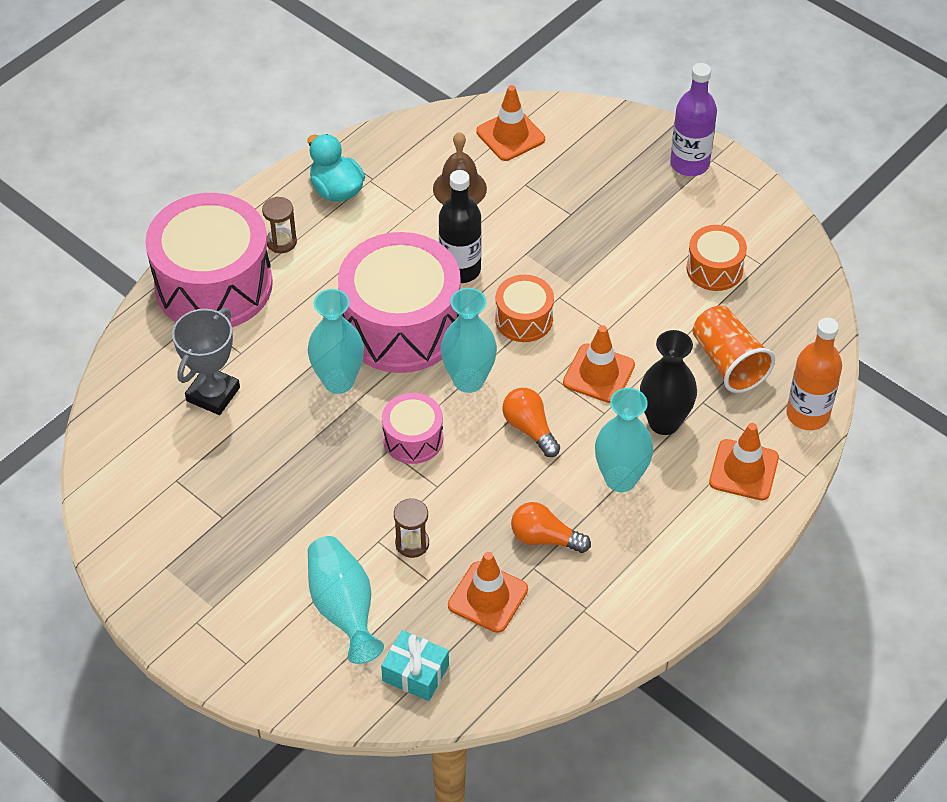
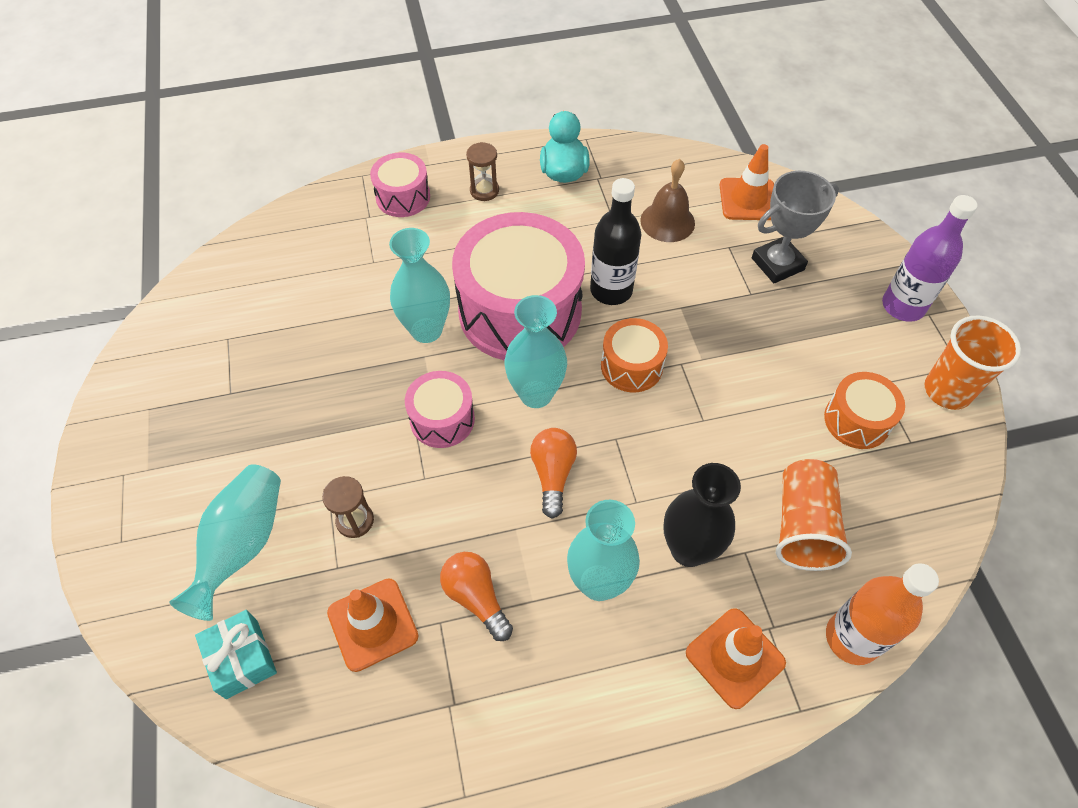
camera: 35 degrees right, 5 degrees up
pink drum [145,193,273,327] -> pink drum [370,152,430,217], size x0.49
grey trophy [172,308,240,415] -> grey trophy moved to [752,171,839,283]
orange traffic cone [563,325,635,403] -> none
none -> orange cup [925,315,1021,410]

